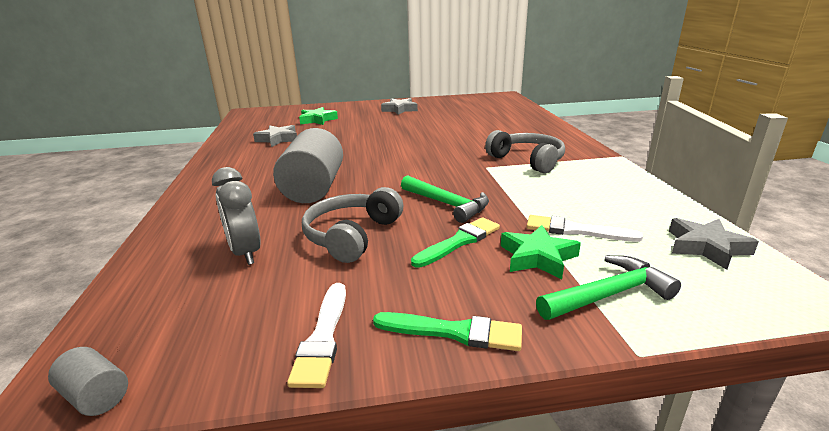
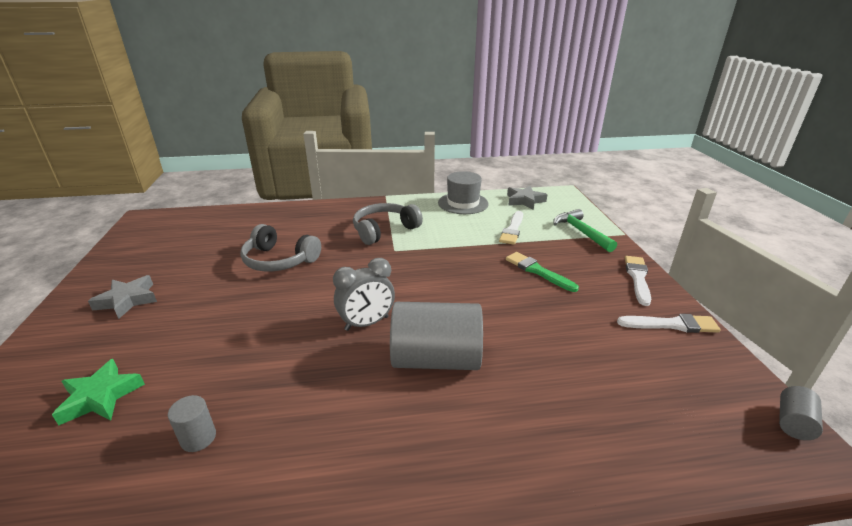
camera: 90 degrees left, 5 degrees up
grey clock [212,167,261,265] -> grey clock moved to [333,258,395,331]
grey star [253,125,297,147] -> grey cylinder [168,395,216,452]
grey headphones [302,187,403,263] -> grey headphones moved to [240,224,321,271]
green brush [373,312,522,351] -> white brush [625,256,651,306]
green hammer [401,175,489,223] -> none
green star [501,225,581,279] -> none
none -> grey hat [438,171,488,214]

